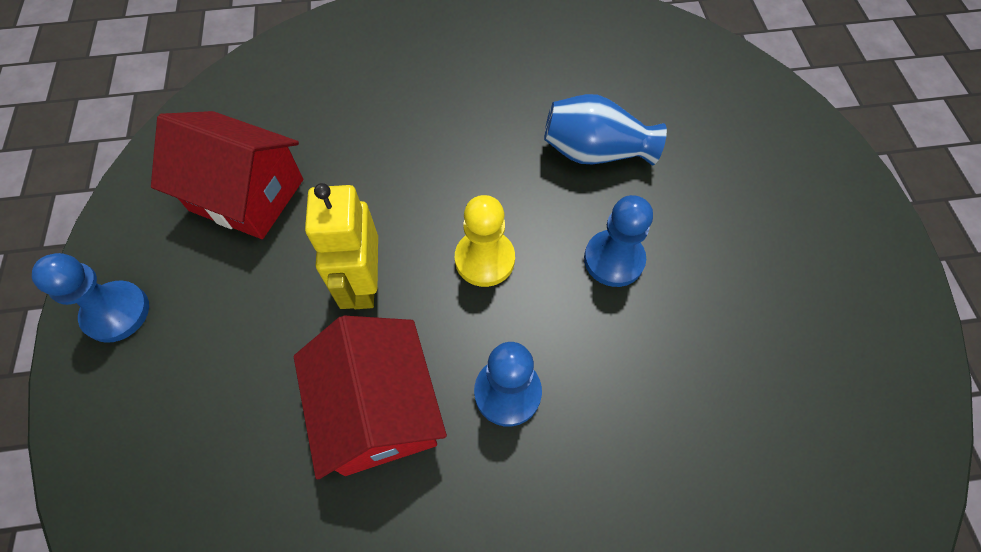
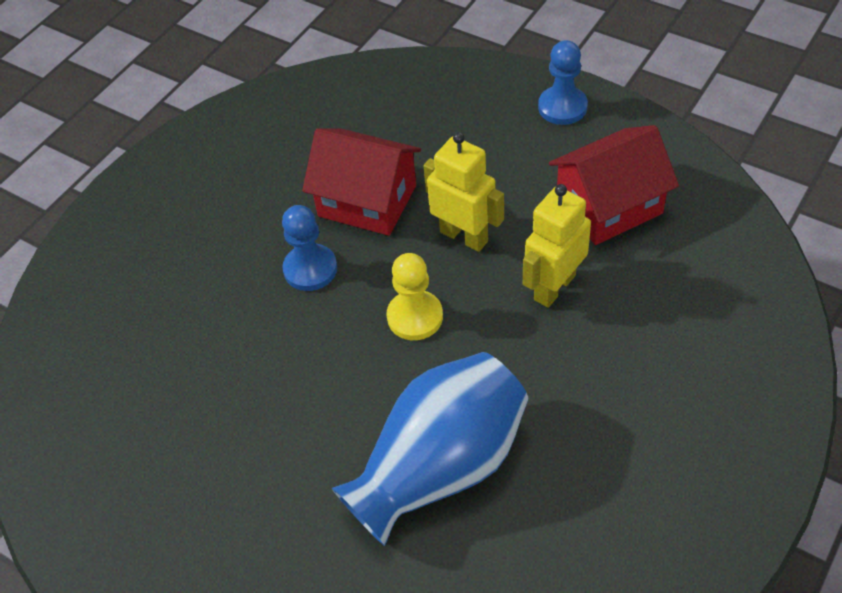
camera: 135 degrees right, 10 degrees down
blue vase [544,94,667,165] -> blue vase [332,352,529,546], size x1.59
blue pawn [584,195,653,287] -> none
none -> yellow robot [523,184,591,308]

